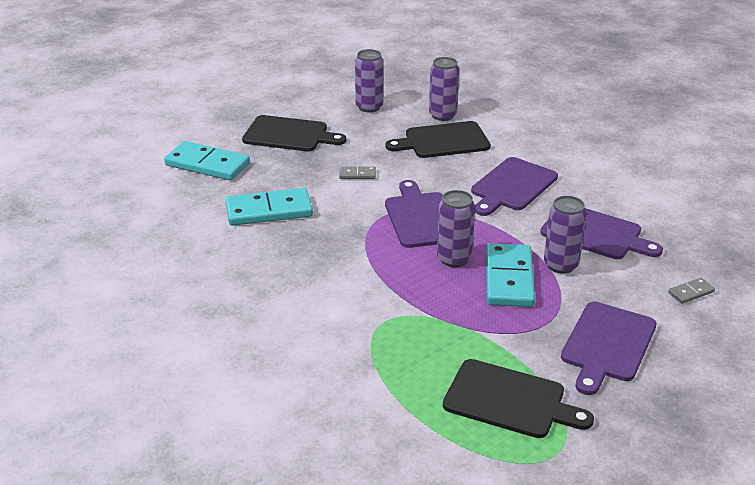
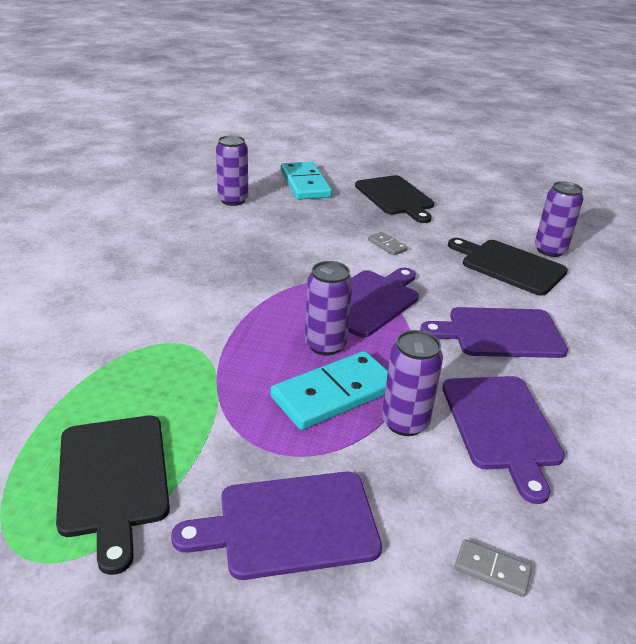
camera: 50 degrees right, 0 degrees up
turquoise domino [225,188,313,226] -> none
purple can [355,49,384,112] -> purple can moved to [216,135,248,206]

